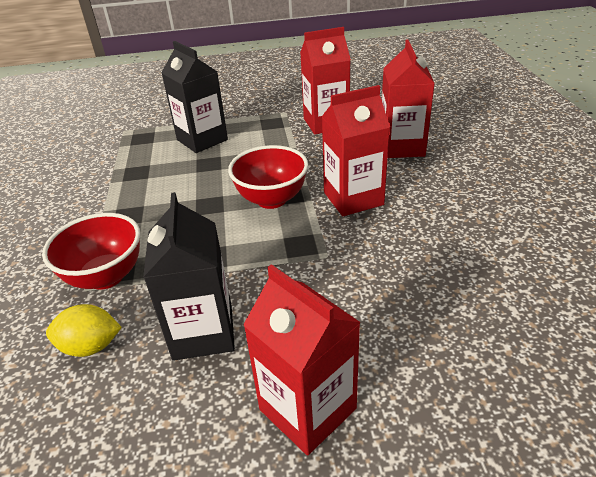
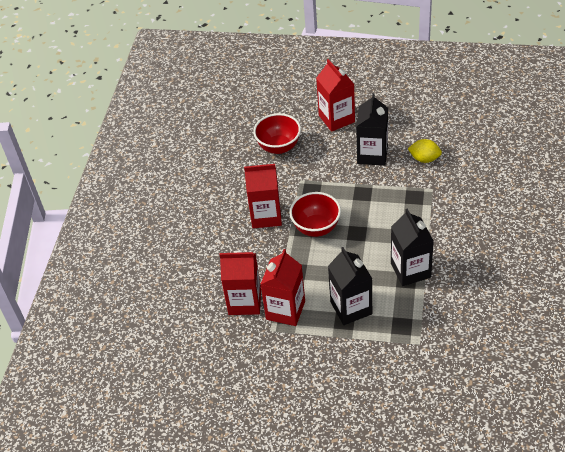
camera: 160 degrees left, 10 degrees up
red bowl [42,213,140,290] -> red bowl moved to [253,113,301,154]
red carton [382,40,435,158] -> red carton moved to [260,249,305,326]
none -> black carton [391,209,434,286]

